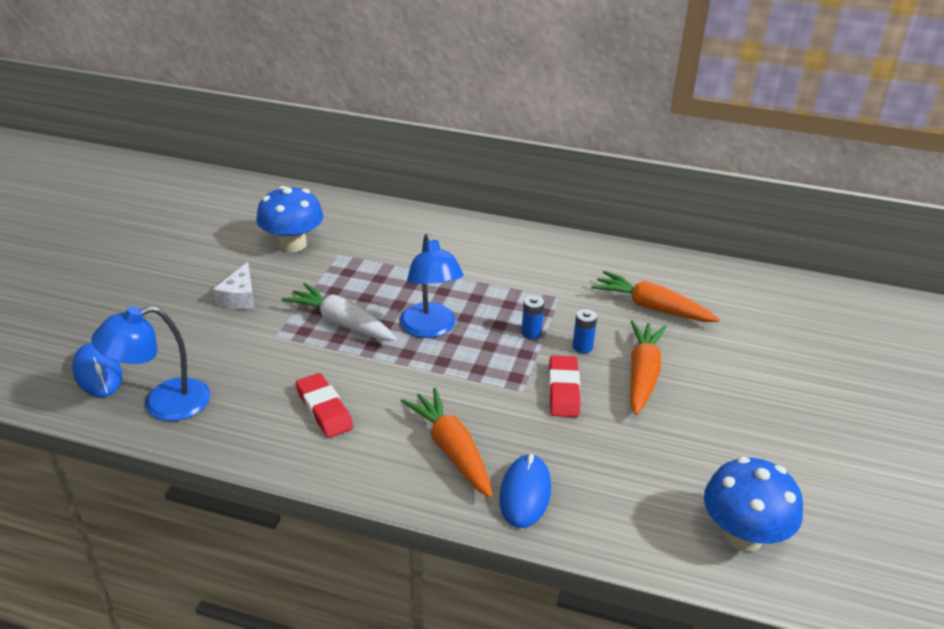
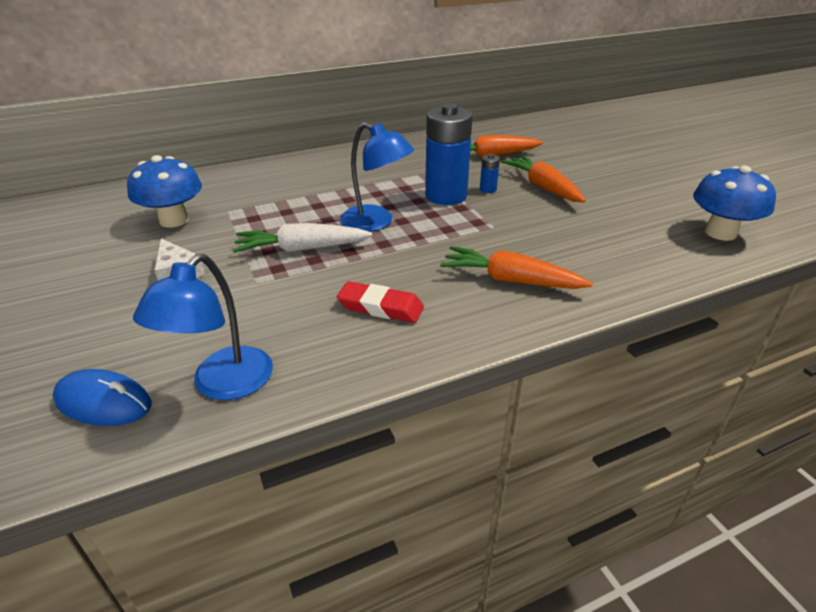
camera: 40 degrees left, 0 degrees up
blue mouse [499,454,551,528] -> none
blue battery [521,296,544,339] -> blue battery [425,104,473,205], size x2.42
red eraser [549,355,580,417] -> none

